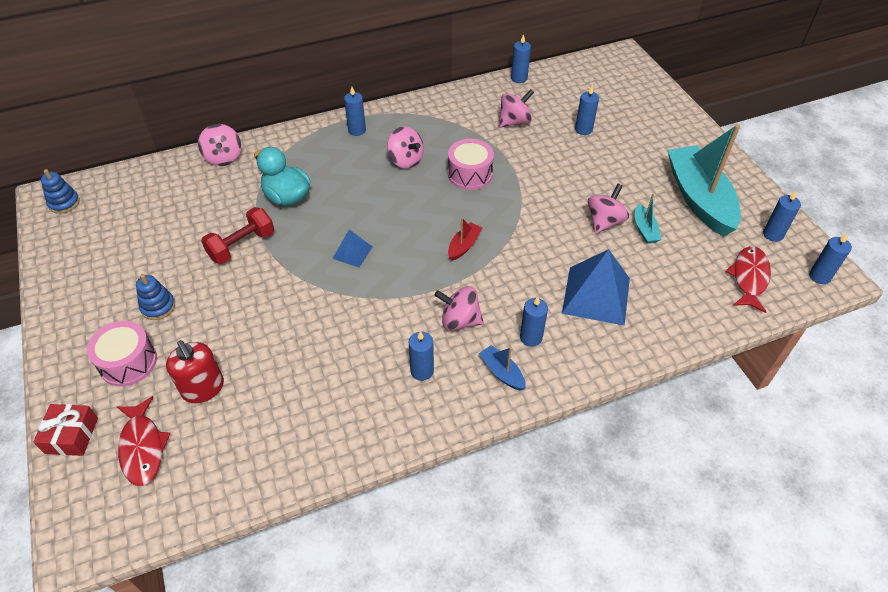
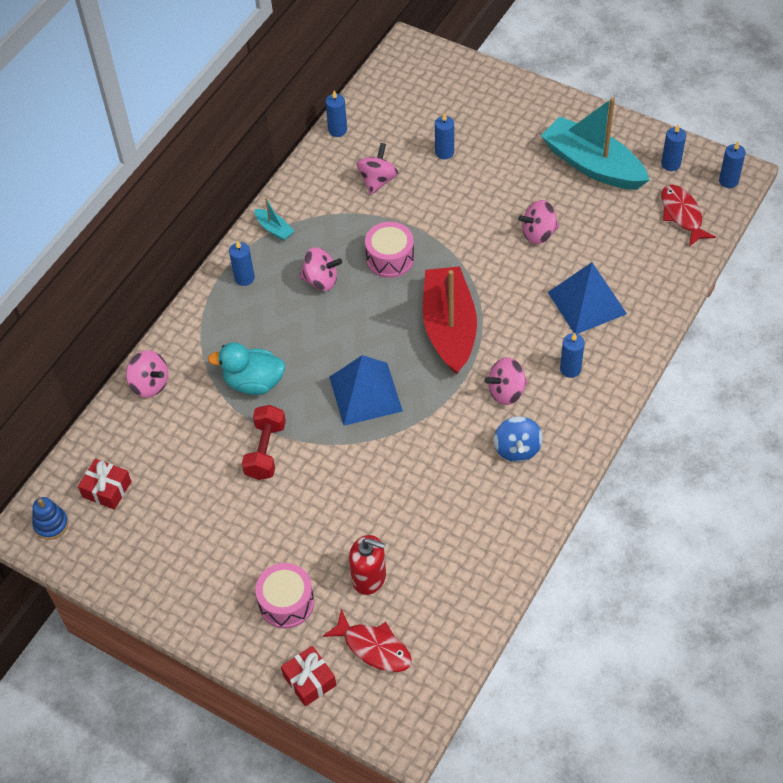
camera: 35 degrees left, 5 degrees up
blue stacking toy [136,274,175,320] -> none
blue pyramid [332,229,372,267] -> blue pyramid [329,355,403,426], size x1.94
blue candle [409,331,434,381] -> blue spinning top [494,416,543,462]
red boat [448,218,482,261] -> red boat [423,266,477,375], size x2.40
blue boat [479,345,526,391] -> none
pink spinning top [588,184,629,234] -> pink spinning top turned 105 degrees counterclockwise [518,200,559,244]
turquoise boat [635,194,662,244] -> turquoise boat moved to [255,197,294,241]
none -> red gift [78,458,132,510]

